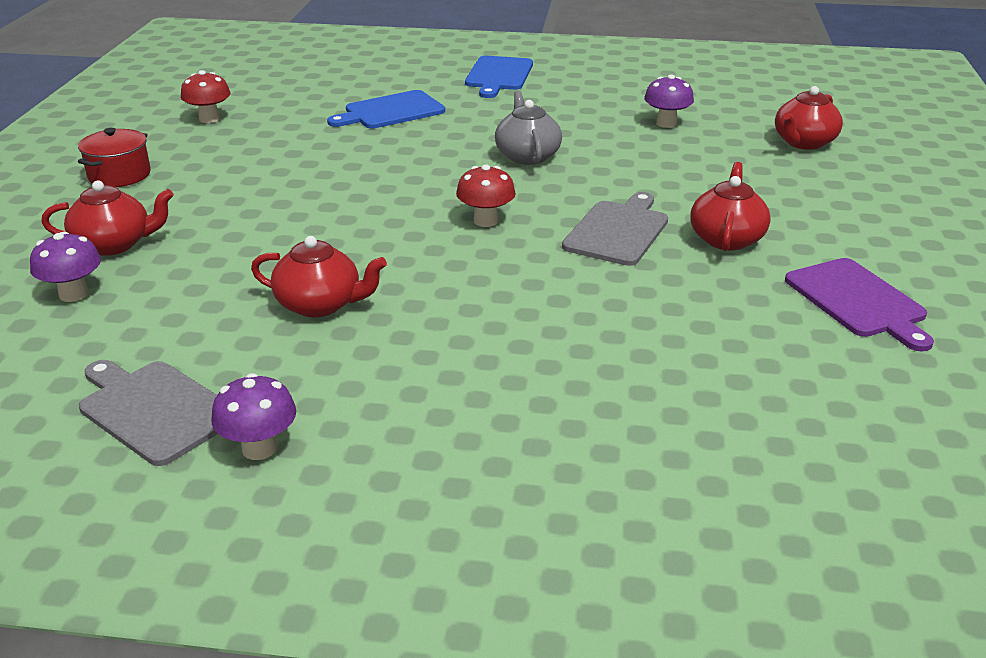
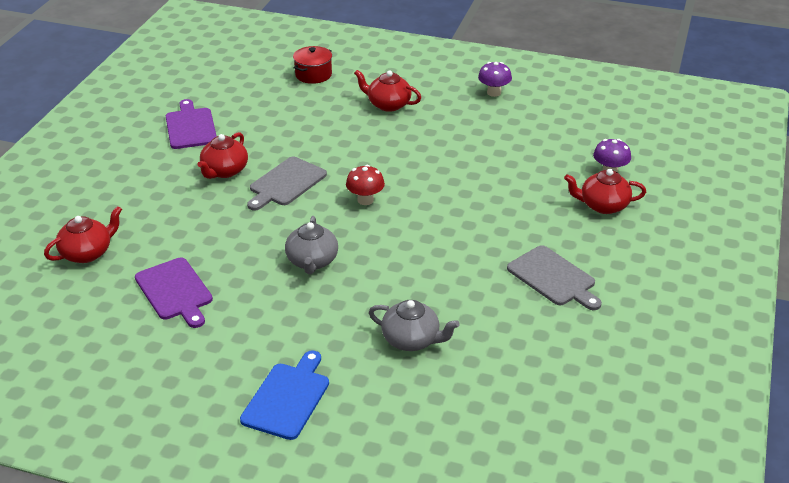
camera: 170 degrees left, 5 degrees up
red pot [78,128,151,187] -> red pot moved to [293,46,332,84]
grey cutting board [79,360,218,466] -> grey cutting board moved to [507,245,602,310]
red mushroom [181,70,231,123] -> none
red teapot [251,236,387,317] -> red teapot moved to [354,70,421,112]
blue cutting board [327,90,445,128] -> grey teapot [369,300,460,351]
purple mushroom [644,74,694,128] -> purple cutting board [135,258,213,328]

